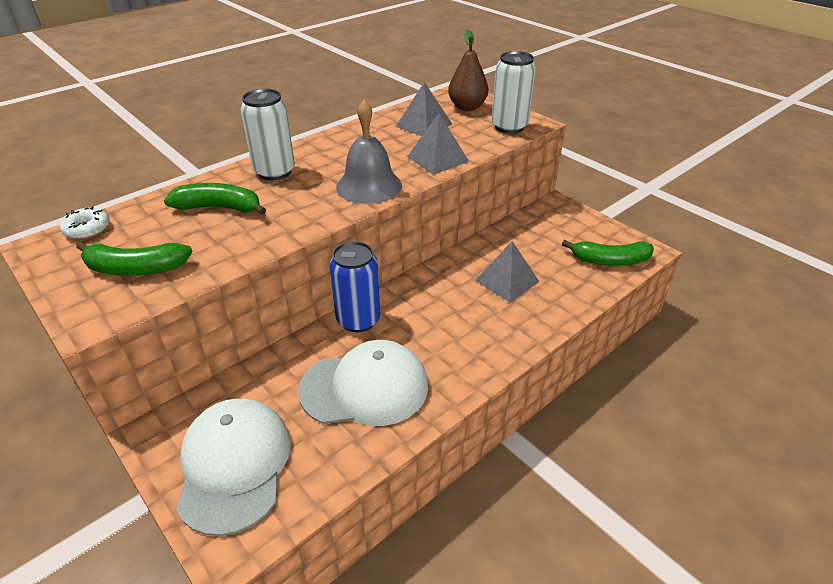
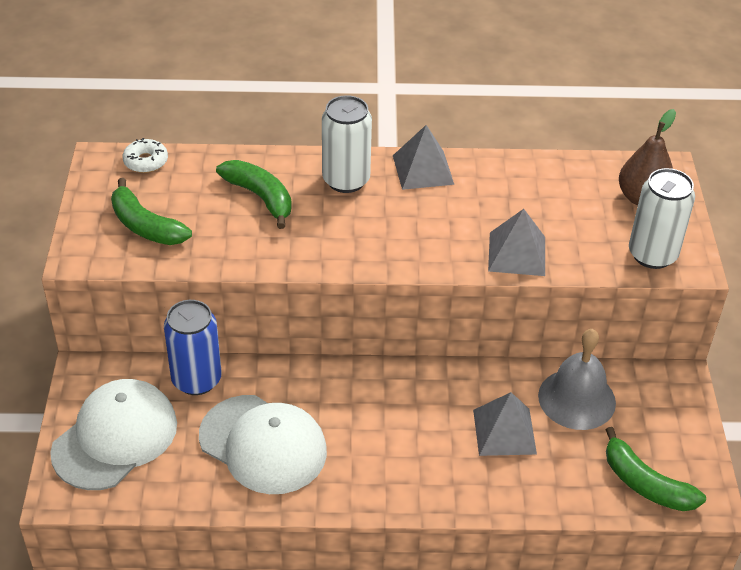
camera: 40 degrees right, 5 degrees up
blue can [329,241,380,332] -> blue can moved to [164,300,222,395]
grey bell [336,100,402,204] -> grey bell moved to [538,329,616,430]
grey pyramid [396,82,452,136] -> grey pyramid moved to [393,125,454,190]

